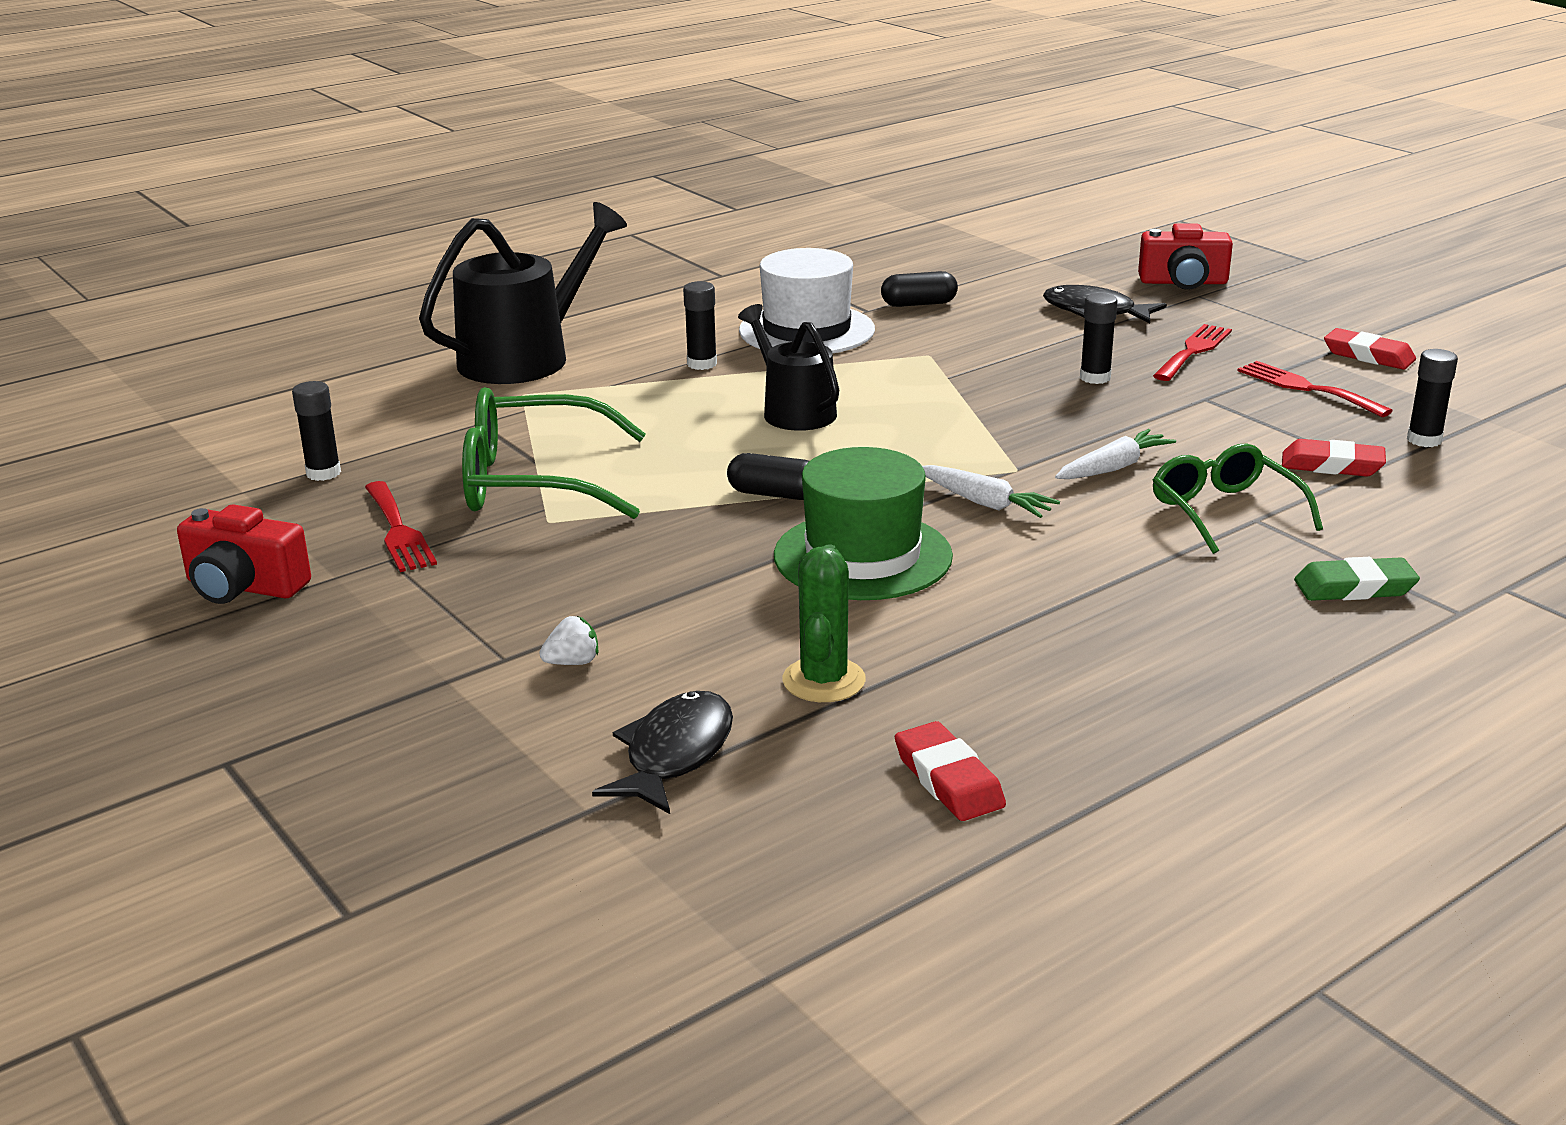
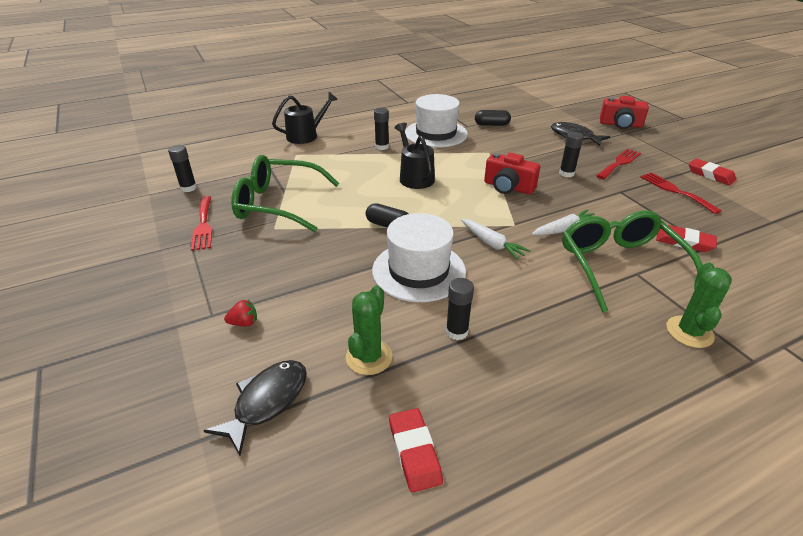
camera: 10 degrees right, 10 degrees up
red camera [177,504,311,604] -> red camera moved to [484,153,540,194]
black watering can [419,202,627,384] -> black watering can [272,92,338,144], size x0.62
white strawberry [539,616,598,665] -> red strawberry [224,299,257,327]
green hat [774,447,953,600] -> white hat [372,213,466,302]
green glasses [1153,444,1323,554] -> green glasses [562,211,703,313], size x1.53
green eraser [1294,557,1420,601] -> green cactus [666,262,732,348]
black glue stick [1407,349,1458,447] -> black glue stick moved to [446,278,474,340]

